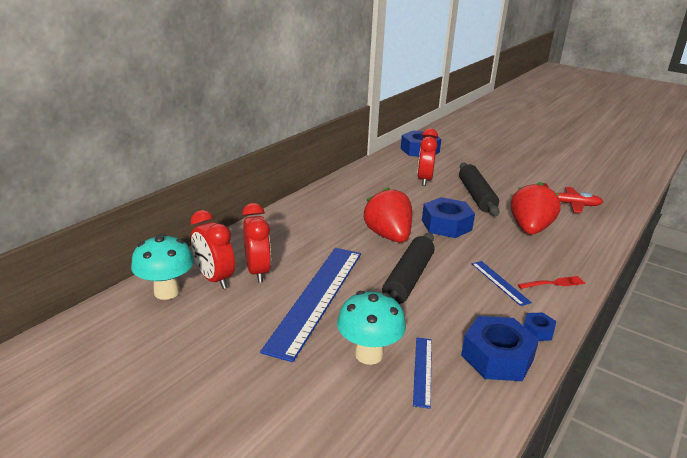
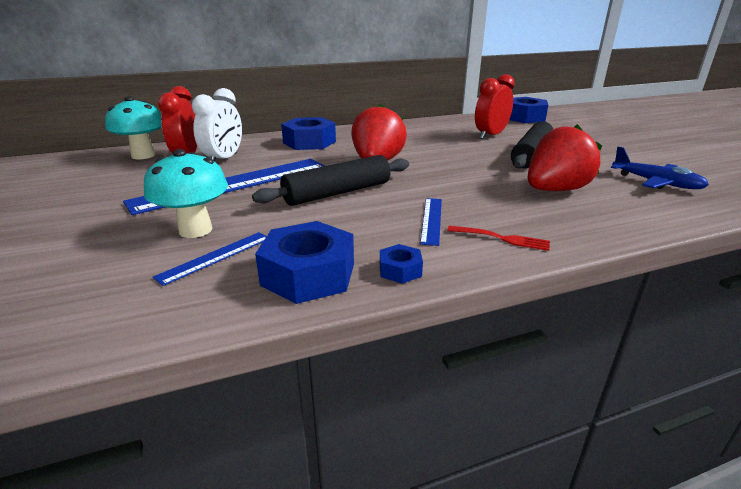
camera: 35 degrees right, 0 degrees up
red clock [242,203,271,283] -> white clock [192,88,242,161]
blue nut [422,197,475,238] -> blue nut moved to [281,117,336,150]
red plane [542,183,603,213] -> blue plane [611,146,709,189]

